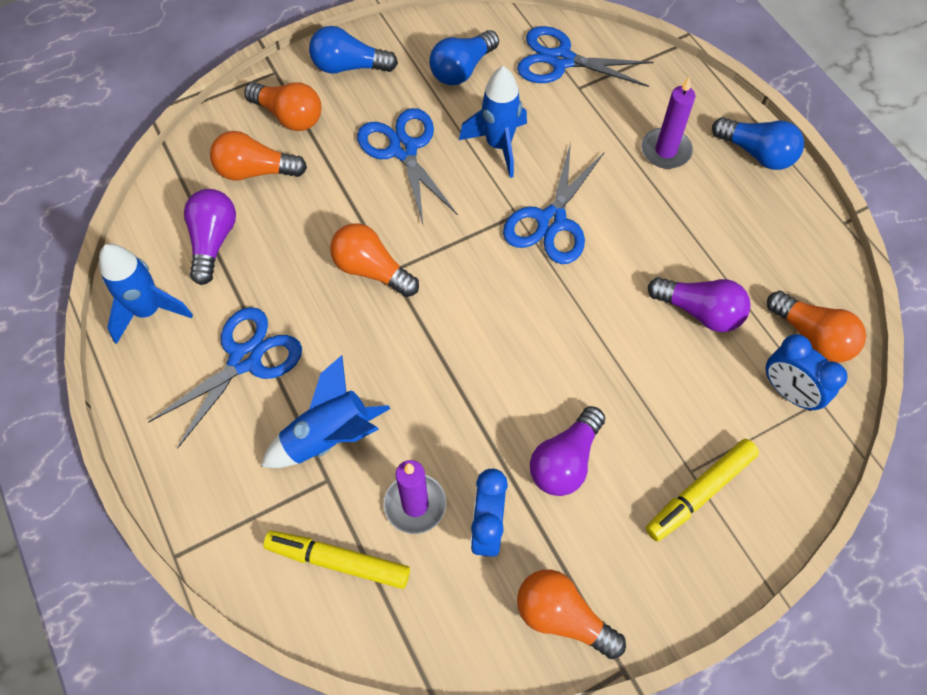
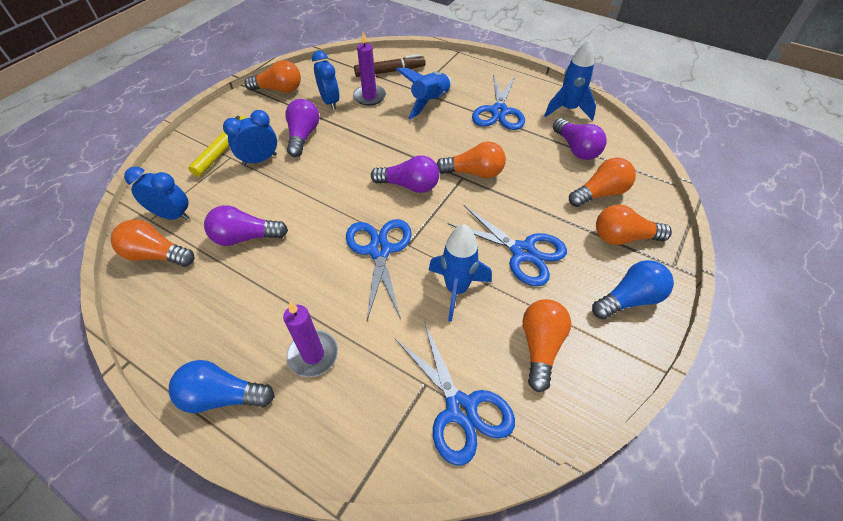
camera: 150 degrees right, 10 degrees down
yellow marker [263,530,410,589] -> brown marker [354,54,426,77]
blue light bulb [429,30,499,85] -> orange light bulb [522,299,571,392]
blue scissors [517,26,654,87] -> blue scissors turned 75 degrees clockwise [395,321,515,466]
none -> blue clock [223,110,277,166]
none -> purple light bulb [371,155,439,193]

